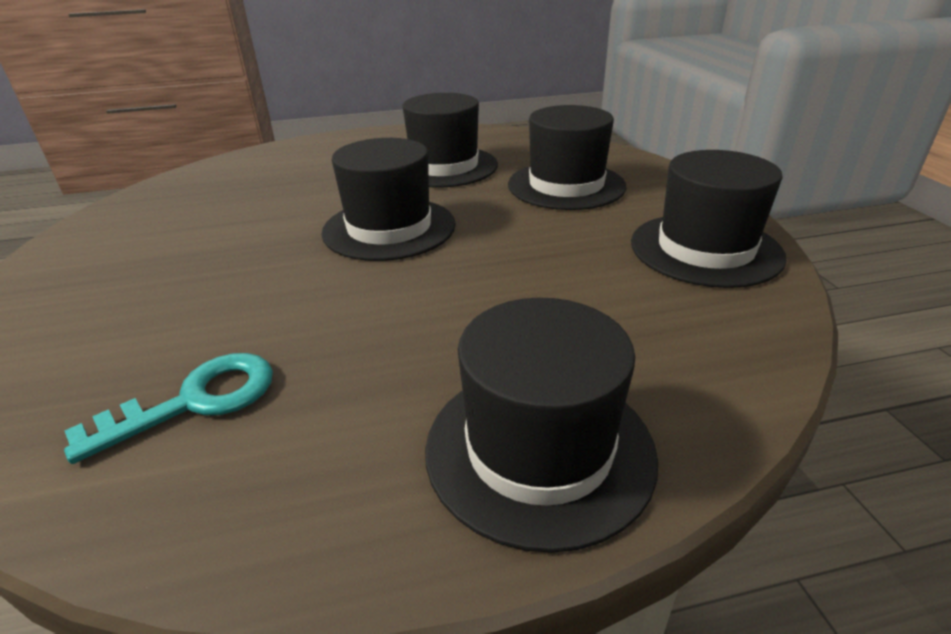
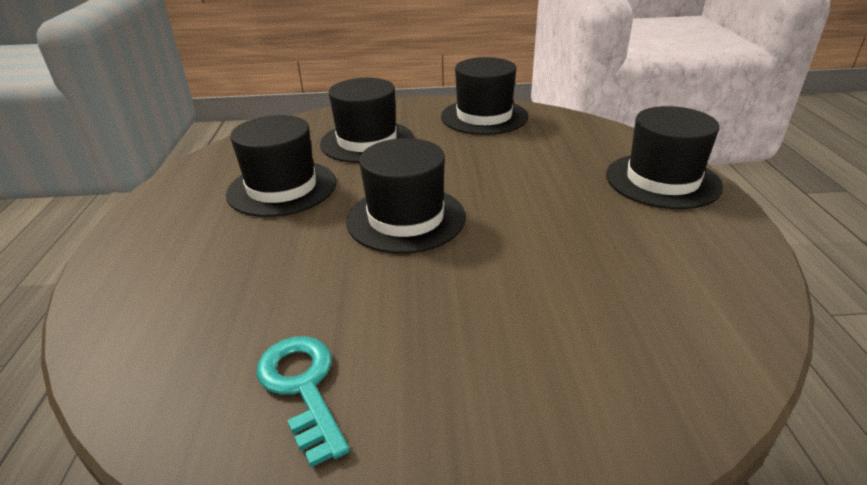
camera: 80 degrees left, 0 degrees up
turquoise key [64,353,273,464] -> turquoise key moved to [256,336,350,467]

